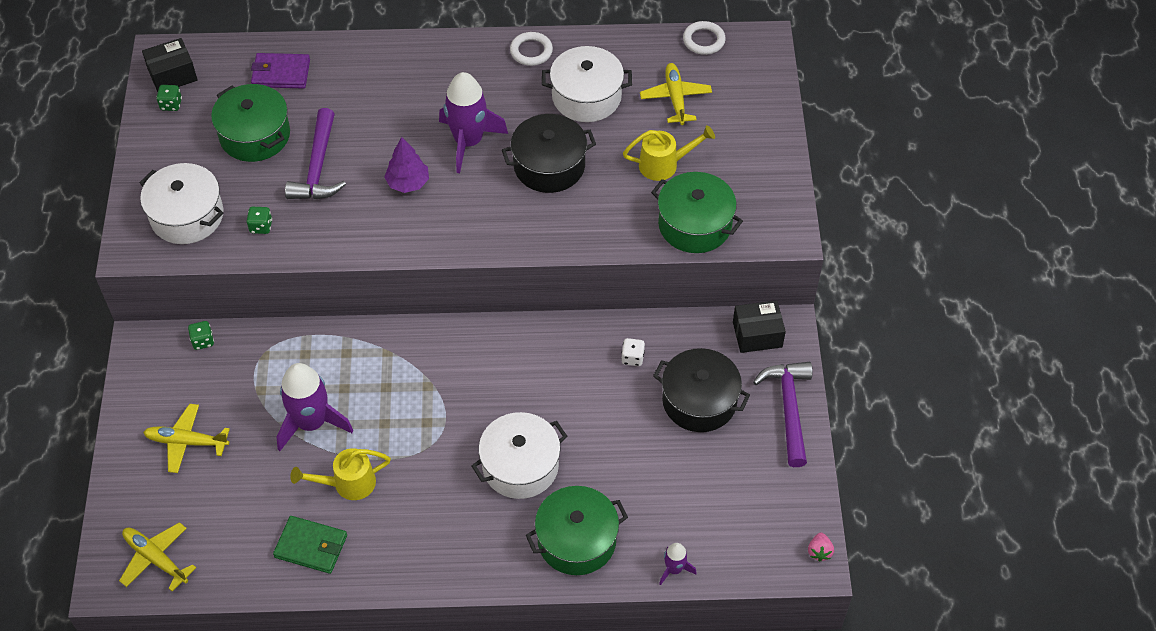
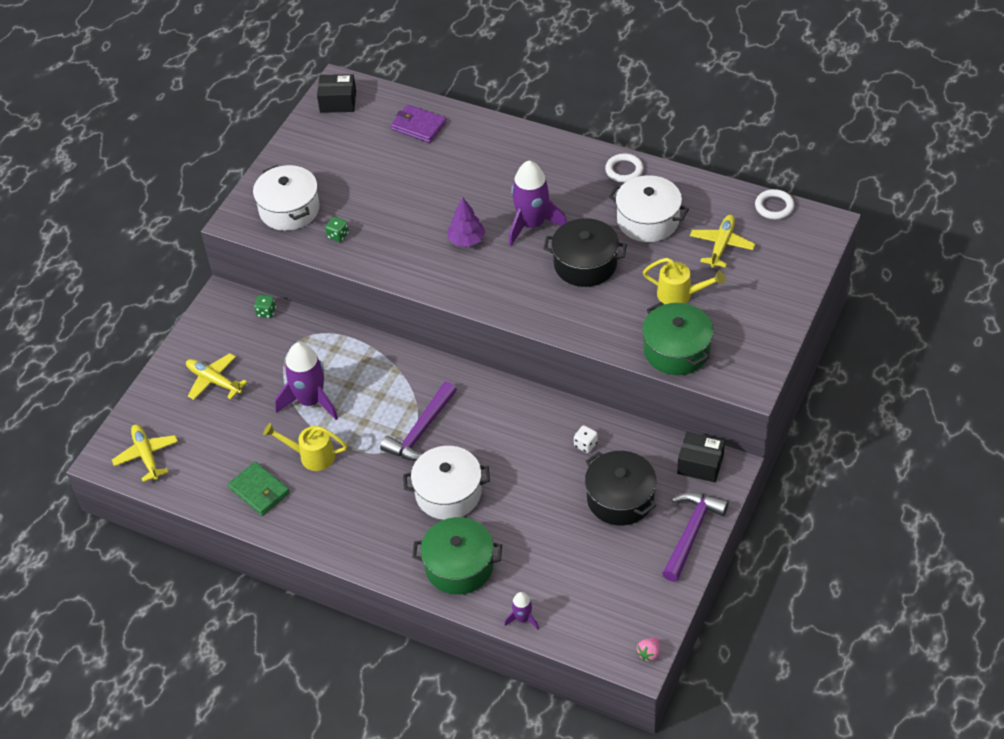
camera: 30 degrees right, 5 degrees down
green dice [156,85,182,111] -> none
green pot [211,84,290,162] -> none
purple hammer [285,108,346,199] -> purple hammer moved to [380,381,457,461]

